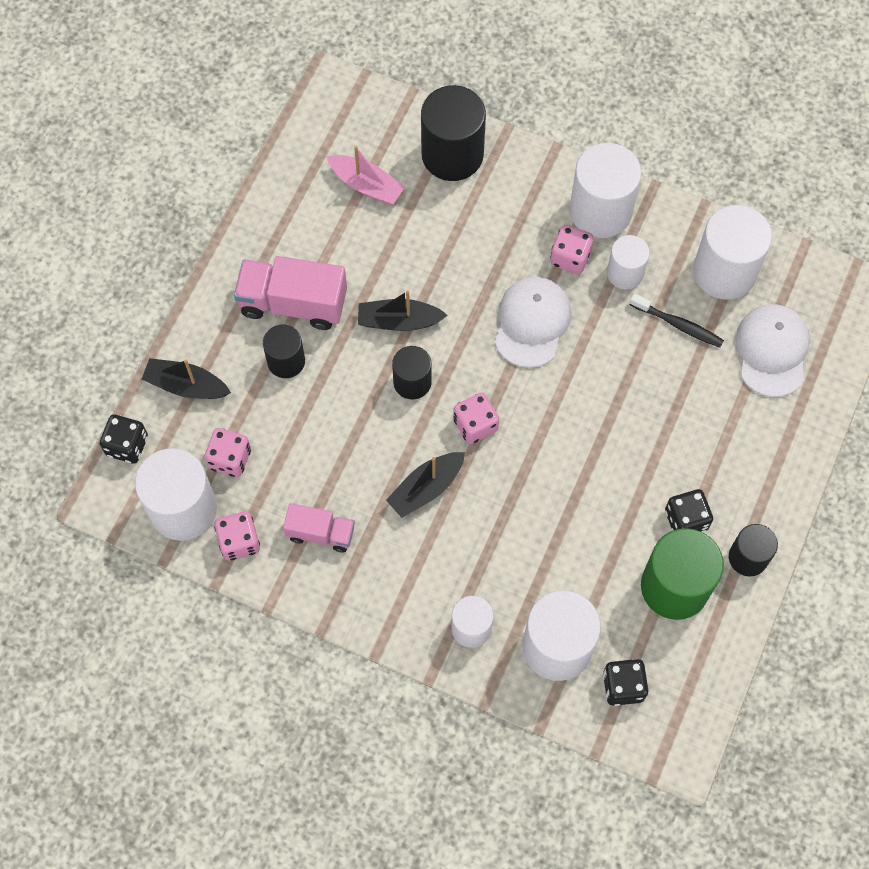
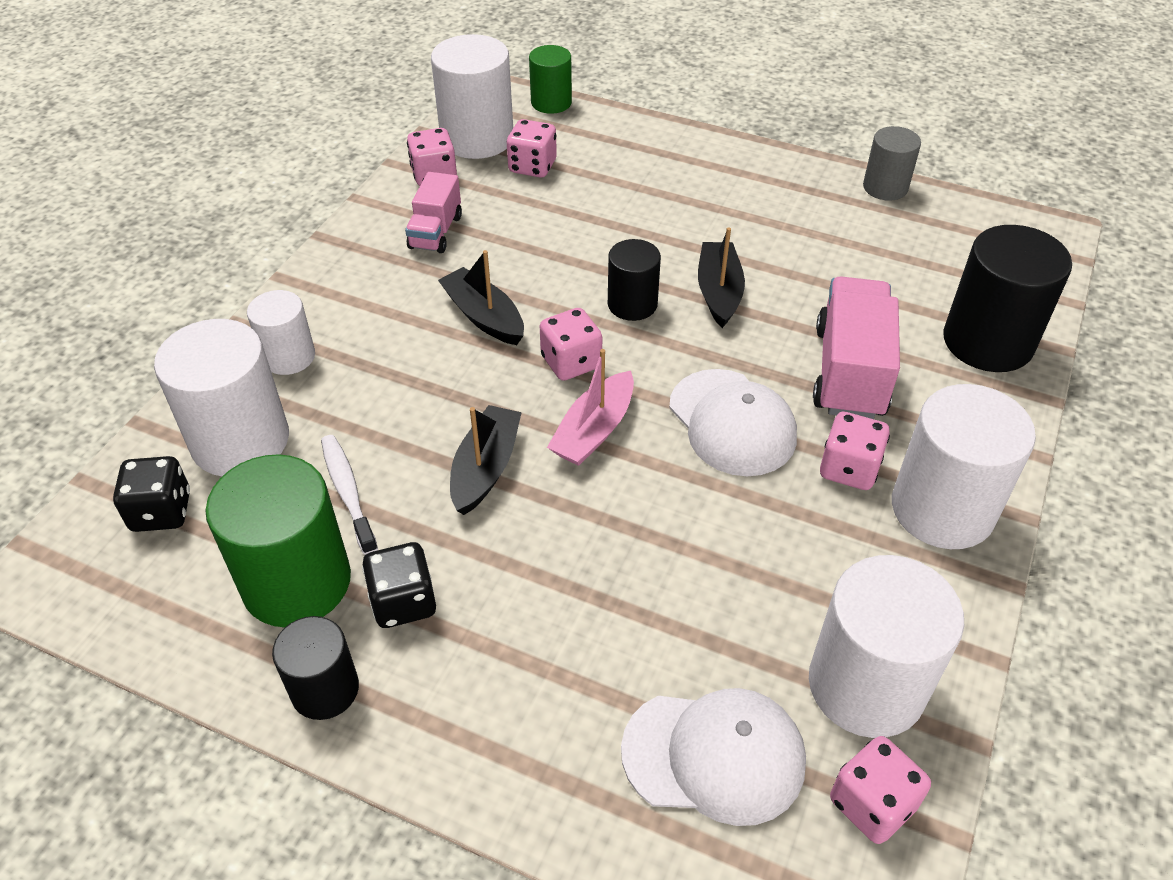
camera: 90 degrees right, 20 degrees down
black dice [100,415,148,464] -> green cylinder [529,45,572,114]
black boat [142,358,231,399] -> black boat moved to [450,405,522,515]
pink truck [234,256,347,330] -> pink truck moved to [813,277,900,419]
black cylinder [263,325,305,378] -> none
pink boat [326,146,405,204] -> pink boat moved to [547,349,634,466]
white cap [495,277,572,368] -> white cap turned 45 degrees clockwise [669,369,797,476]
white cylinder [607,235,650,289] -> none
black toothbrush [630,293,724,348] -> none
none -> white toothbrush [321,435,378,555]
none -> pink dice [830,736,931,844]
none -> grey cylinder [863,126,921,201]

